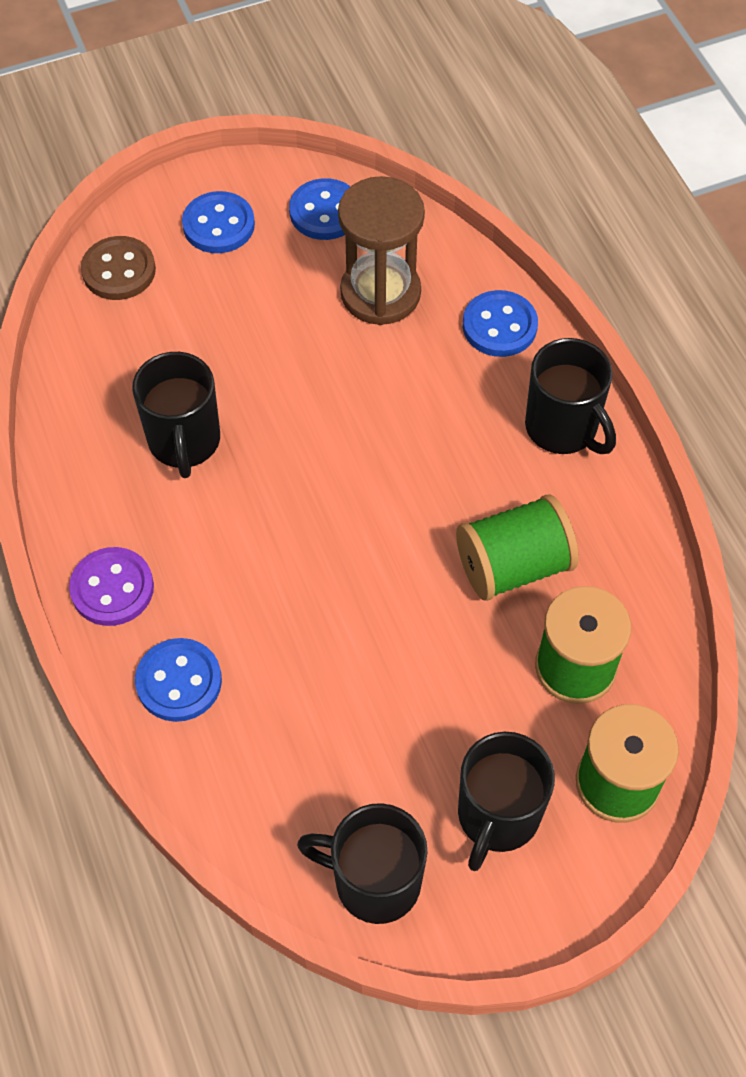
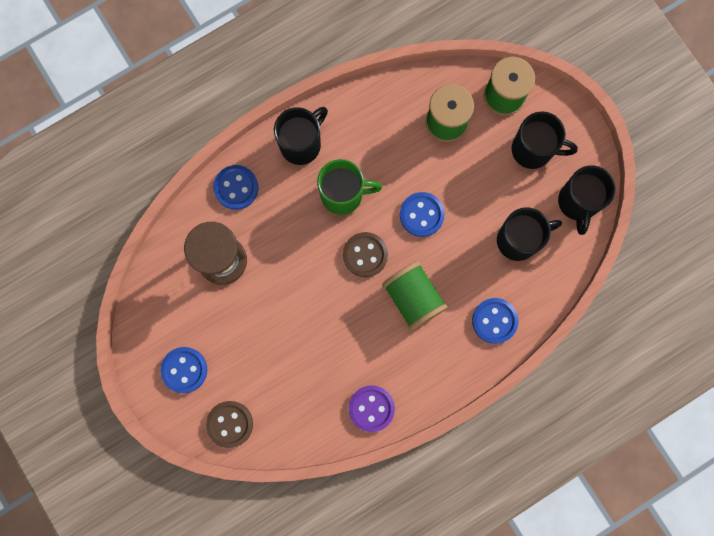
camera: 100 degrees left, 20 degrees up
purple button [69,547,154,626] -> purple button moved to [349,385,395,432]
black mug [132,352,220,478] -> black mug moved to [497,207,562,261]
blue button [289,178,351,240] -> blue button moved to [400,192,445,237]
green spool [456,494,579,601] -> green spool moved to [382,262,448,330]
none -> green mug [317,159,382,215]
none -> brown button [343,232,388,277]

